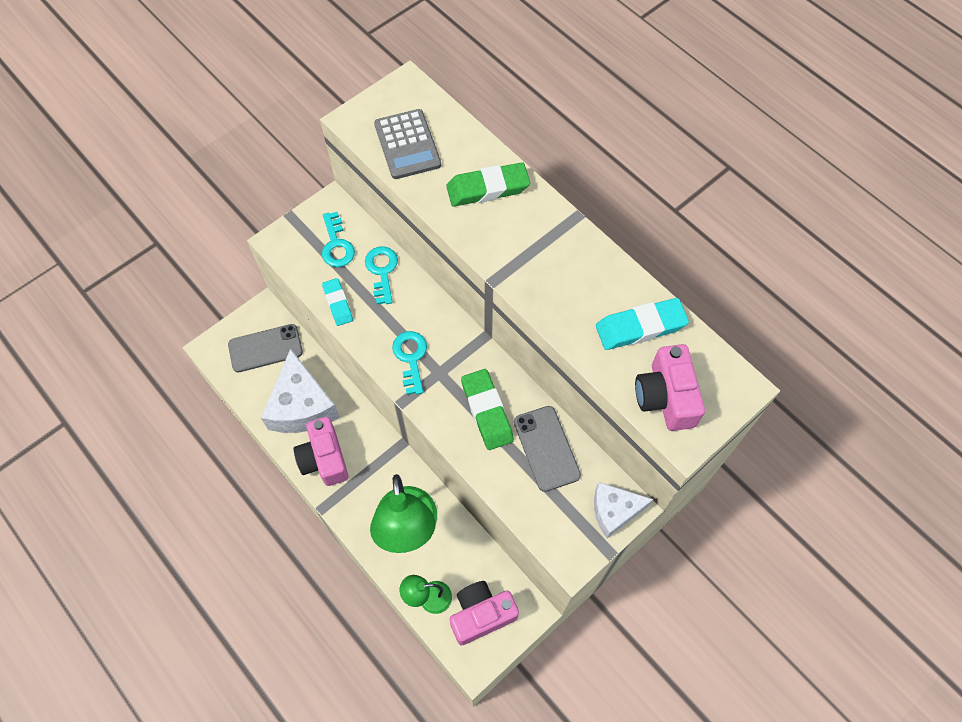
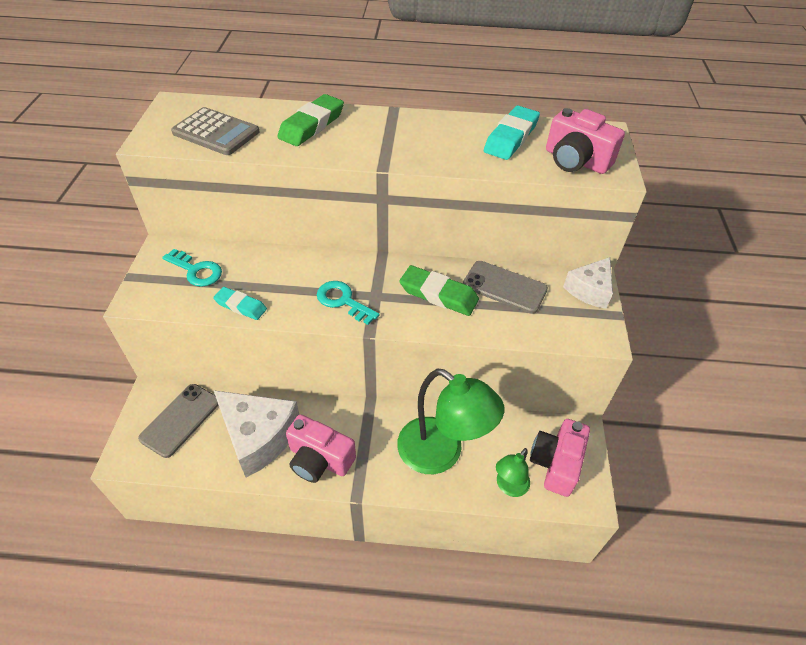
camera: 45 degrees left, 15 degrees down
turquoise key [365,246,398,304] -> none

